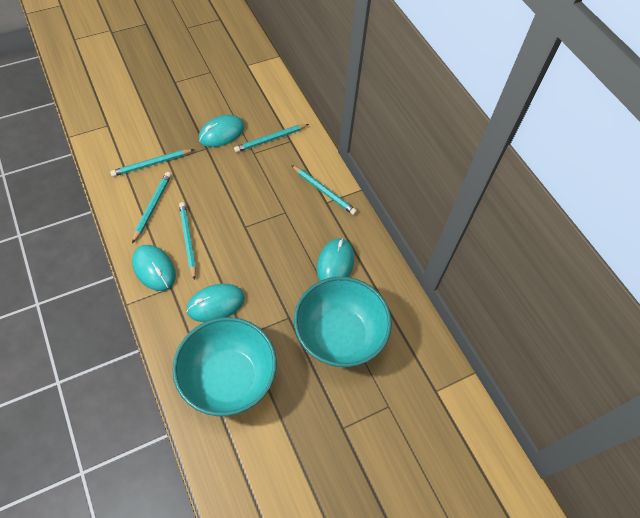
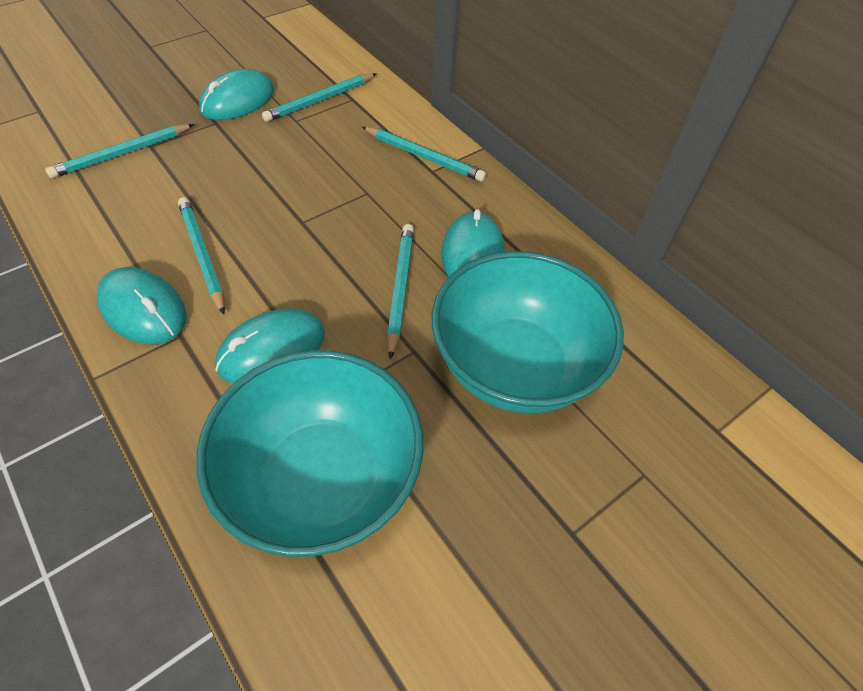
camera: 10 degrees left, 5 degrees down
turquoise pencil [132,172,171,243] -> turquoise pencil moved to [387,224,414,360]

